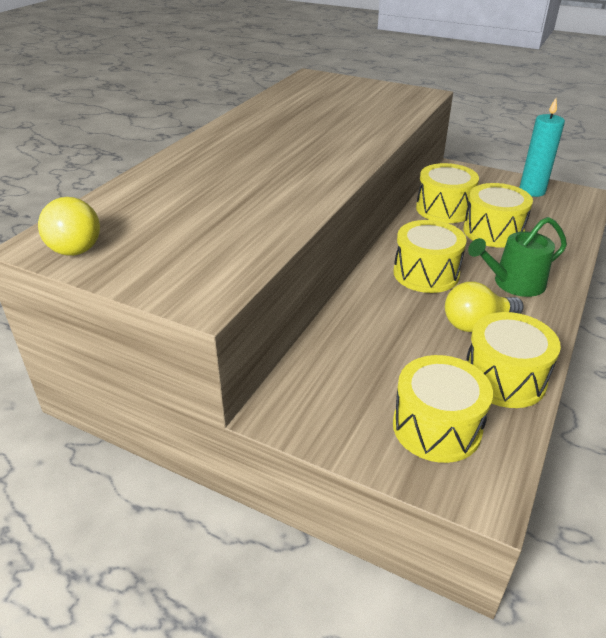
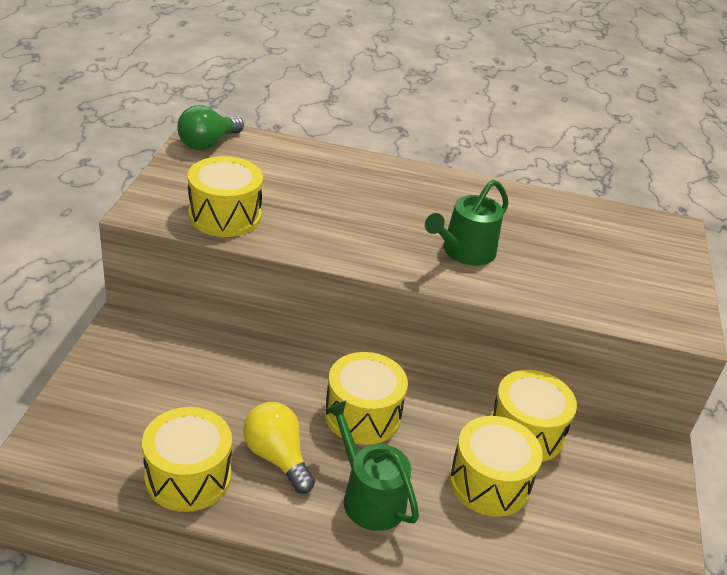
camera: 70 degrees right, 0 degrees up
yellow light bulb [38,197,100,256] -> green light bulb [177,105,244,150]
yellow drum [393,355,493,463] -> yellow drum moved to [188,156,263,237]
turquoise candle [519,98,565,197] -> none
none -> green watering can [425,180,509,266]

